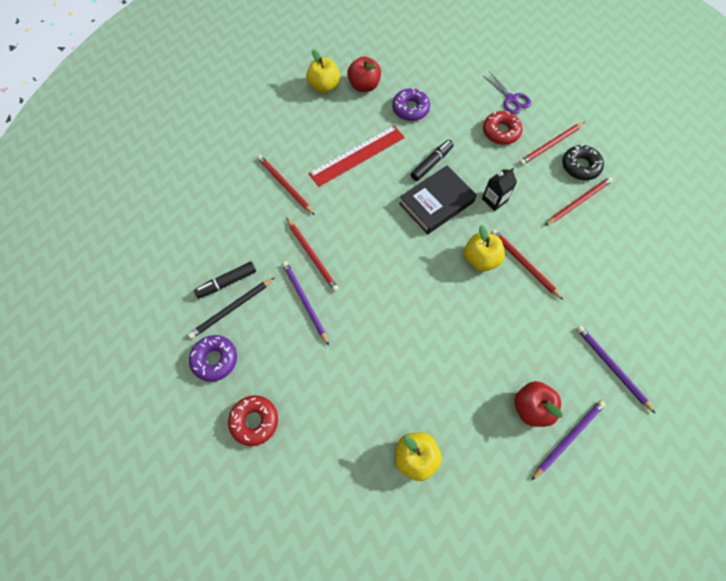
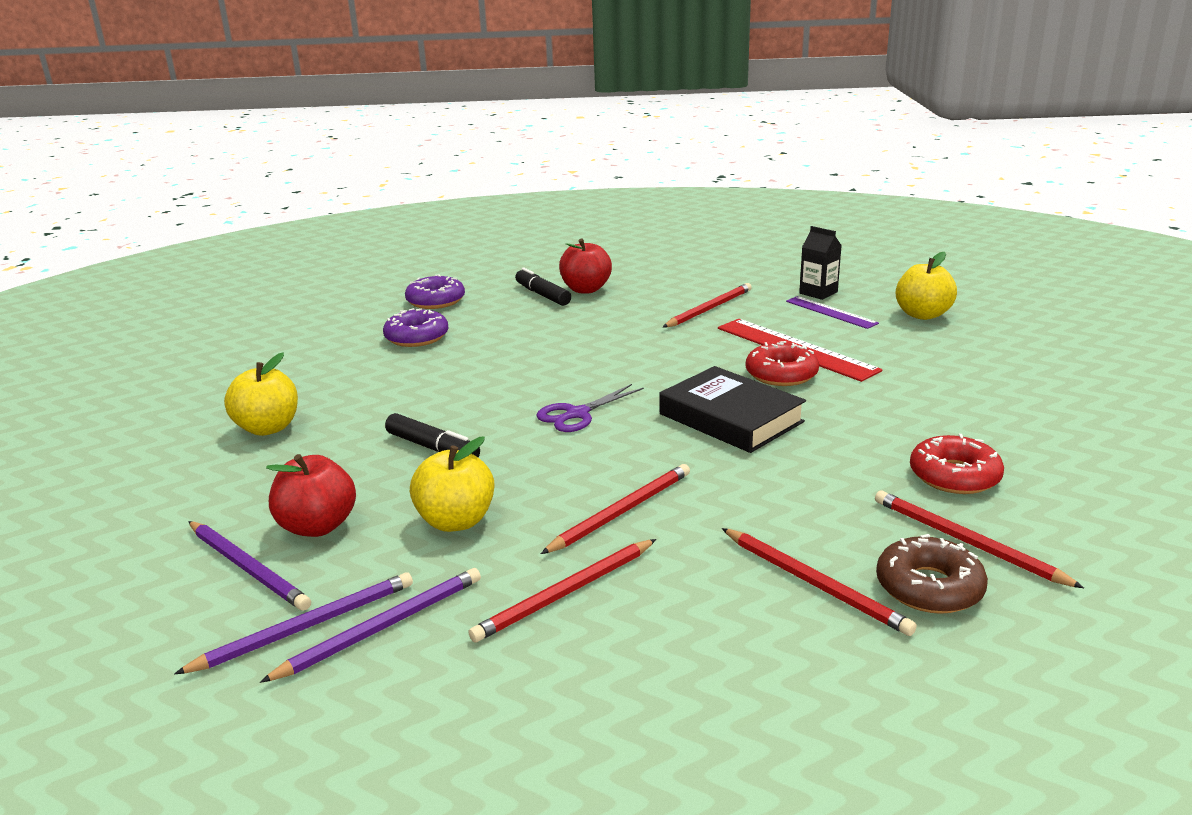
camera: 85 degrees right, 40 degrees down
black pencil [188,277,275,339] -> none
red donut [228,395,278,446] -> red donut moved to [746,341,819,386]
purple pencil [282,261,329,345] -> purple pencil moved to [174,572,413,674]
red pencil [286,218,339,292] -> red pencil moved to [468,539,656,642]
red apple [347,56,381,92] -> red apple moved to [559,238,612,293]
purple donut [392,88,430,121] -> purple donut moved to [383,308,449,347]
black marker [411,140,454,181] -> black marker moved to [385,413,480,457]
yellow apple [464,225,505,272] -> yellow apple moved to [410,437,494,532]
black carton [482,168,517,211] -> black carton moved to [799,226,842,300]
purple scissors [483,71,531,114] -> purple scissors moved to [536,384,644,432]
black donut [562,145,604,180] -> brown donut [876,534,988,614]
none -> purple ruler [786,296,879,329]

